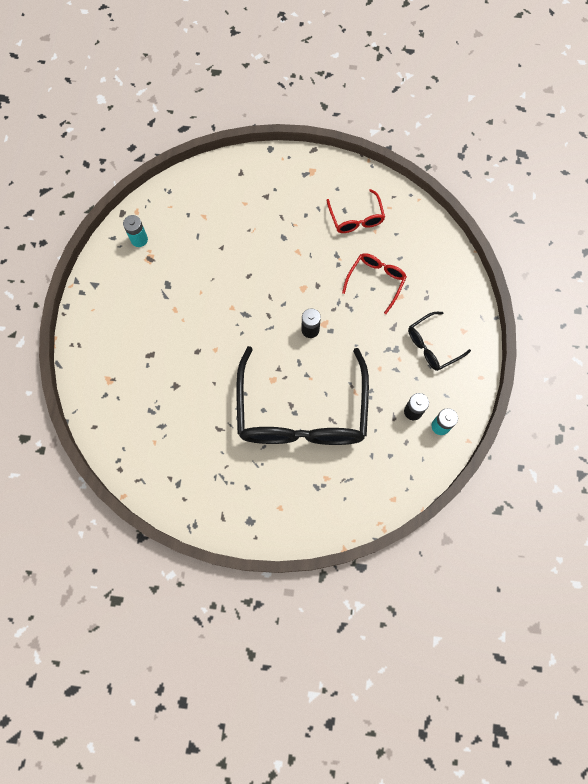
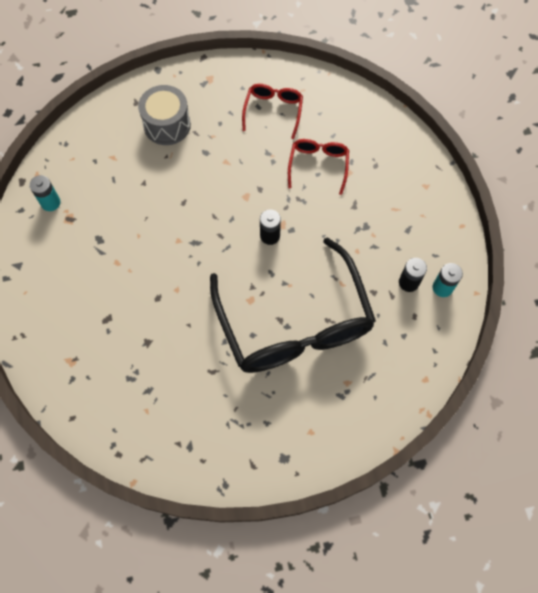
camera: 20 degrees left, 5 degrees down
red glasses [327,189,385,233] -> red glasses turned 135 degrees counterclockwise [242,84,303,139]
black glasses [408,312,471,371] -> none
none -> grey drum [138,85,191,145]

